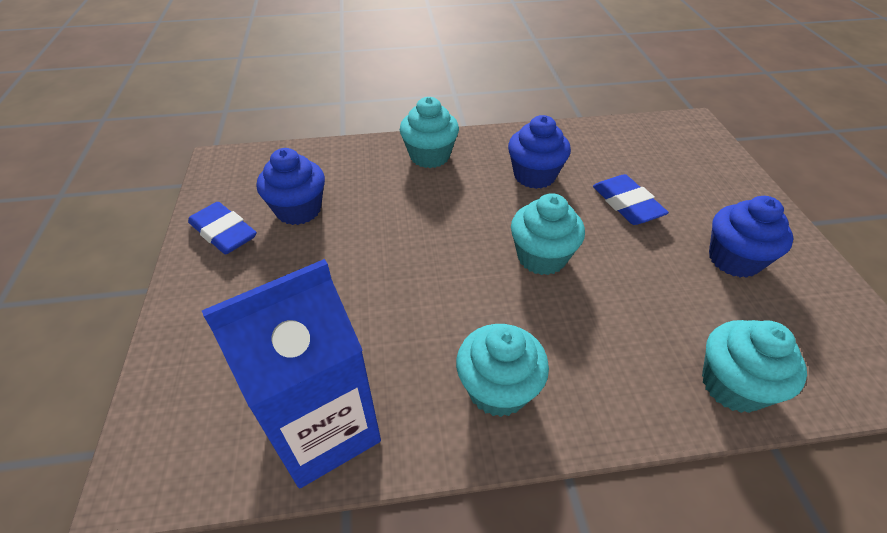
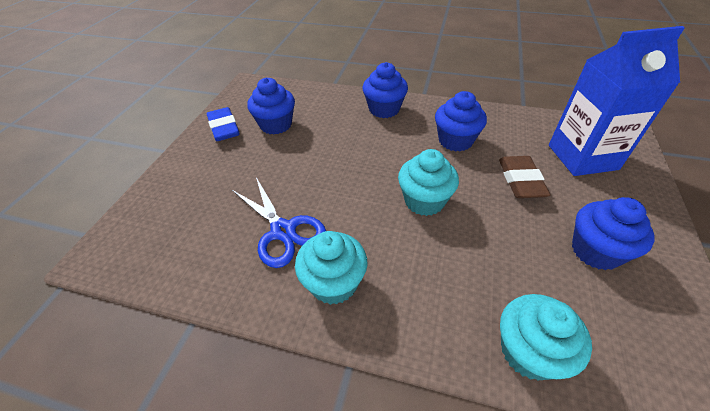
camera: 25 degrees right, 0 degrees up
blue carton [202,259,381,488] -> blue carton moved to [549,26,685,176]
turquoise cupcake [400,97,459,168] -> blue cupcake [362,62,408,118]
blue eraser [593,174,669,225] -> brown eraser [499,156,551,198]
none -> blue scissors [232,178,326,268]

